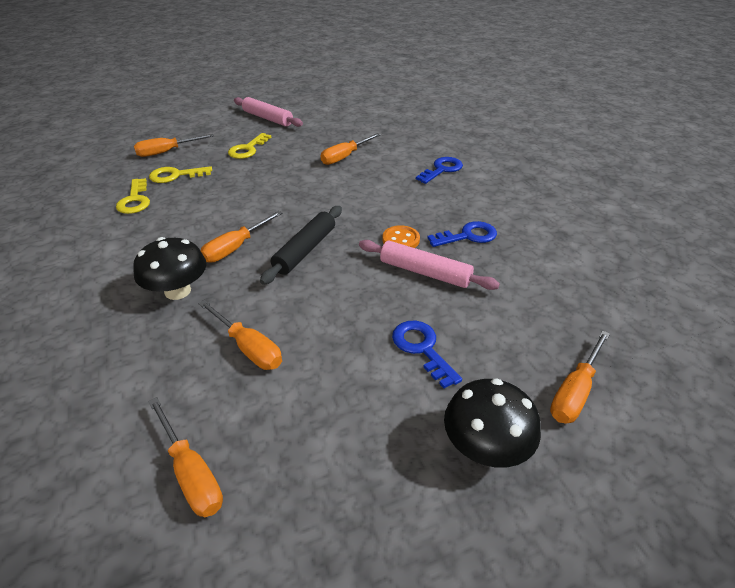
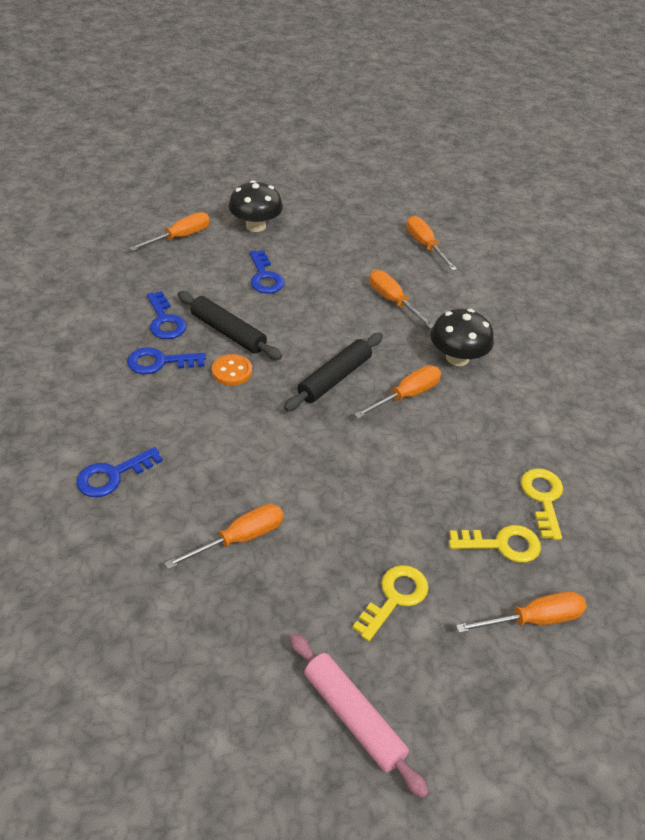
camera: 170 degrees left, 5 degrees up
pink rolling pin [359,240,500,290] -> black rolling pin [177,291,282,360]
none -> blue key [147,291,186,339]

